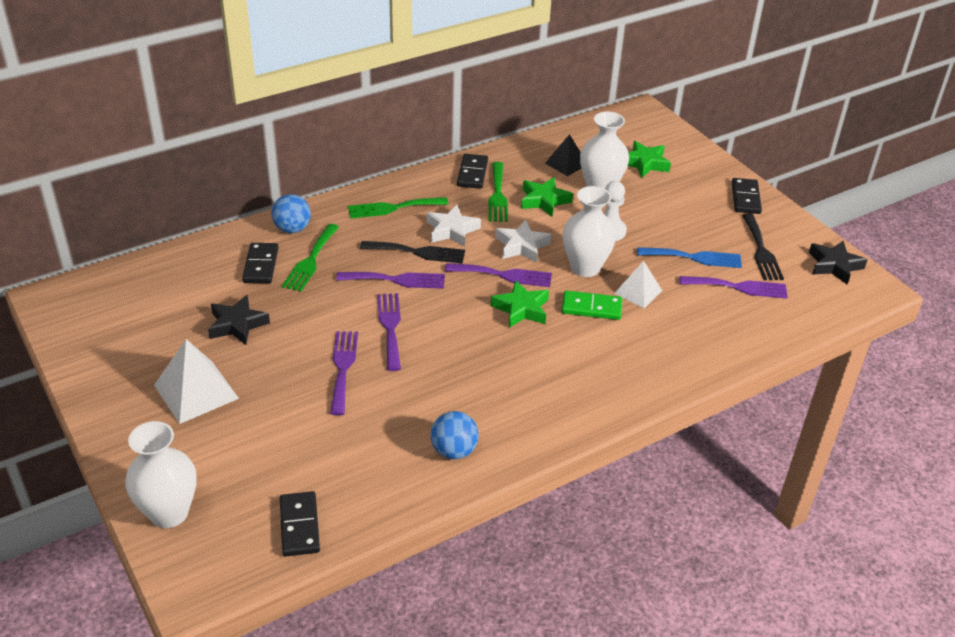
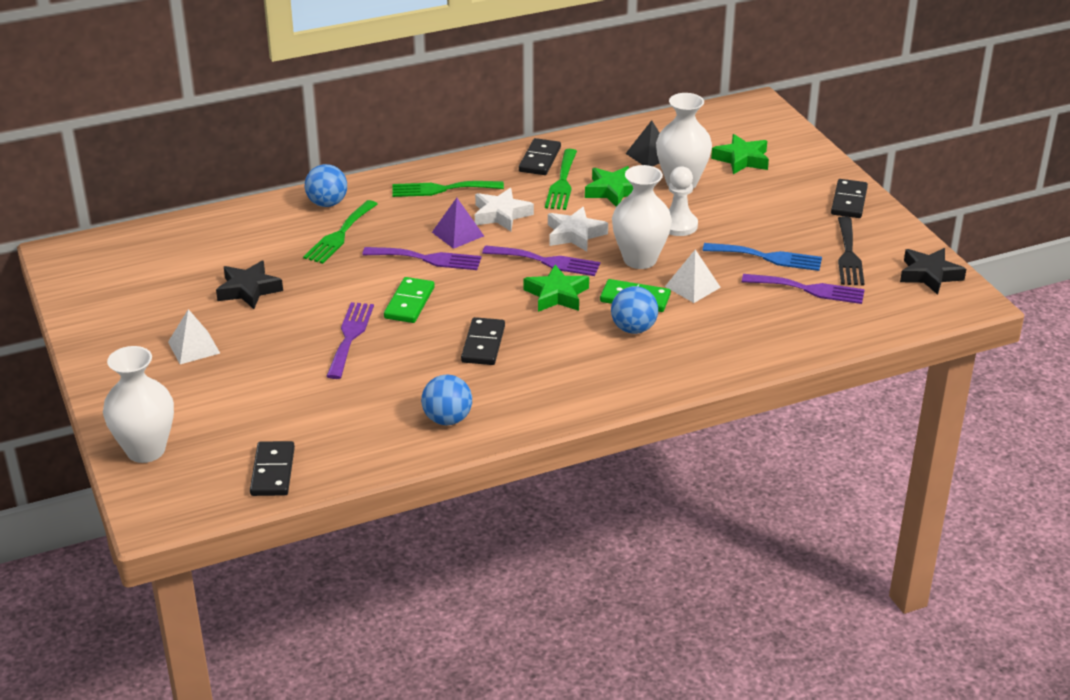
camera: 10 degrees right, 5 degrees down
white pyramid [154,339,239,424] -> white pyramid [168,309,220,364], size x0.63
black domino [242,243,279,283] -> black domino moved to [461,317,505,365]
black fork [360,241,465,264] -> purple pyramid [432,198,484,249]
purple fork [377,293,401,371] -> green domino [384,277,435,323]
none -> blue ball [611,286,658,334]

